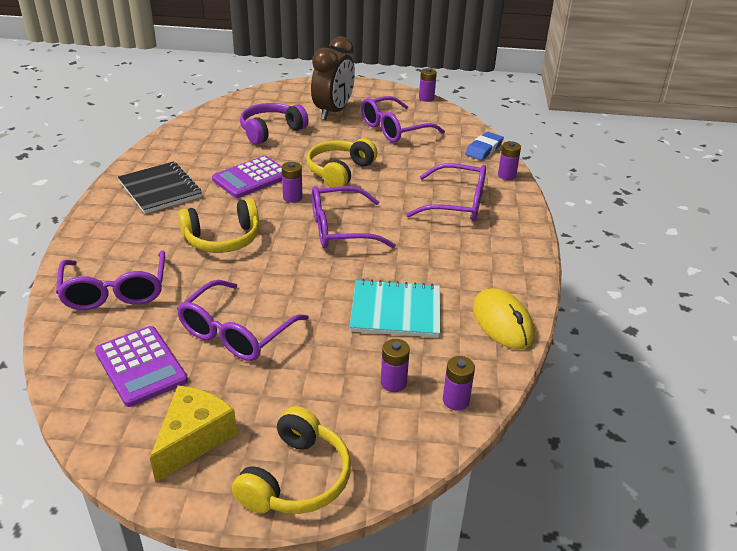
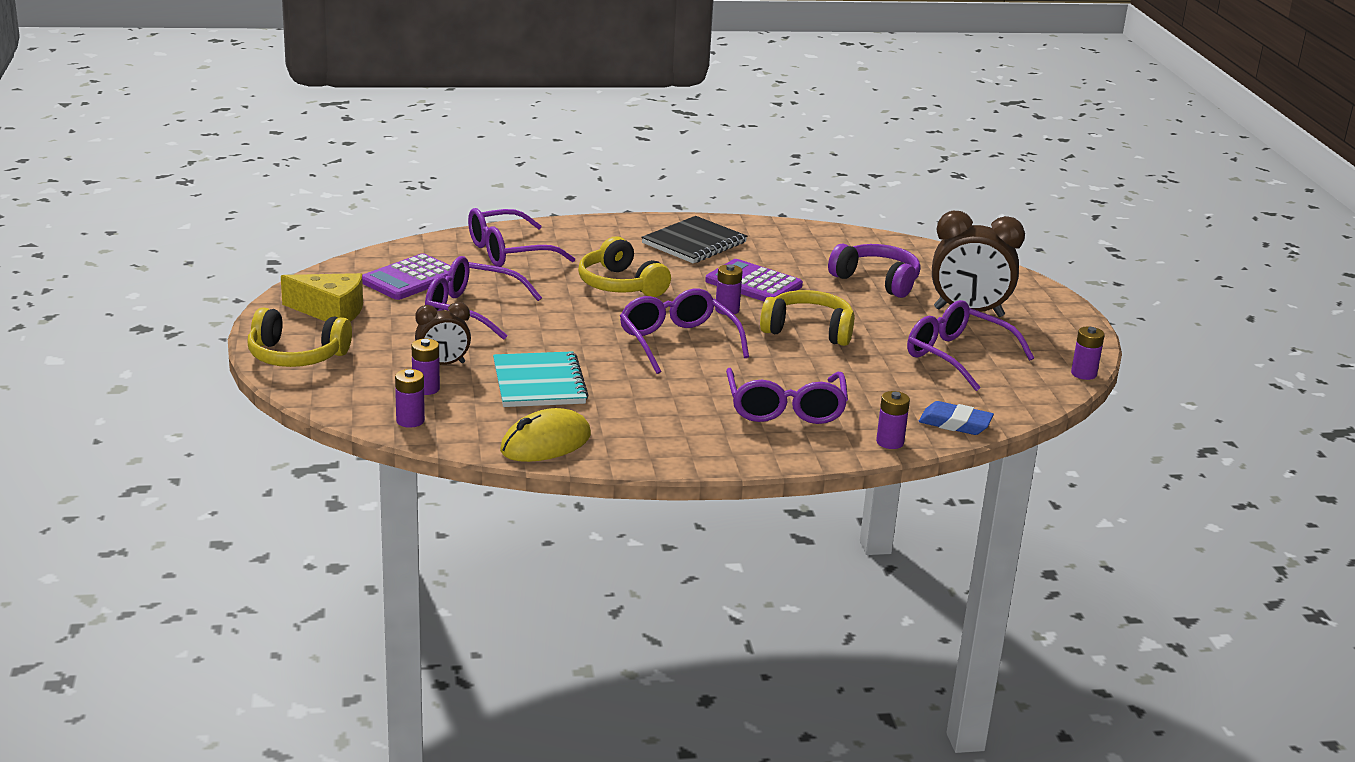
camera: 75 degrees right, 10 degrees down
none -> brown clock [415,302,471,365]

